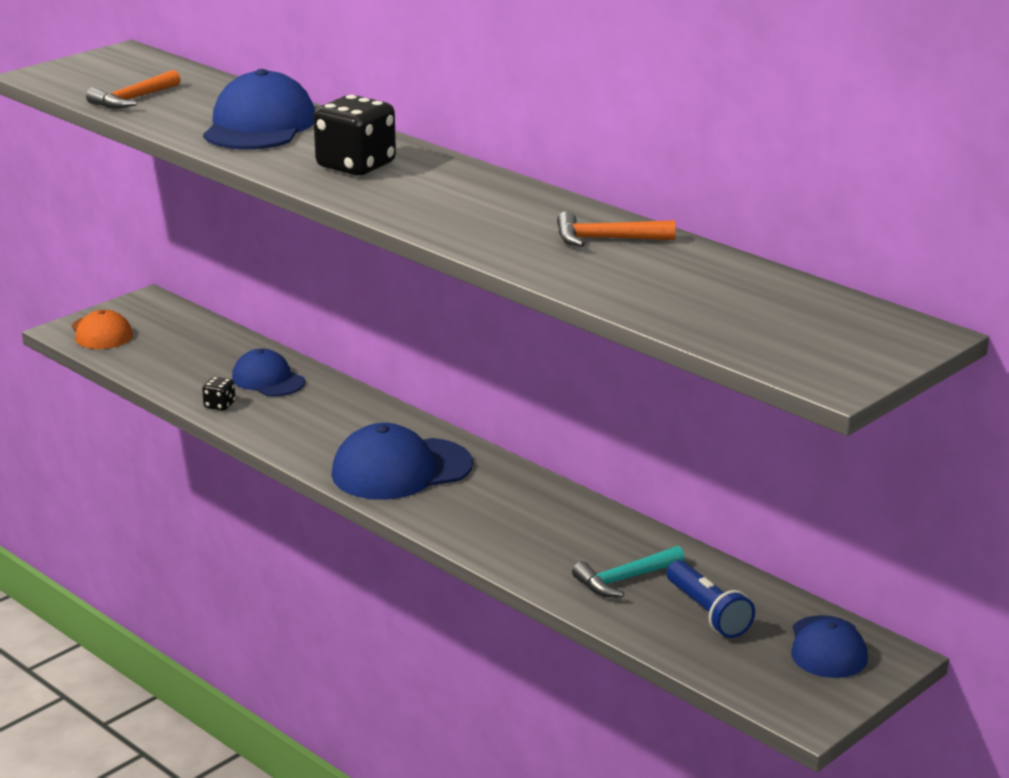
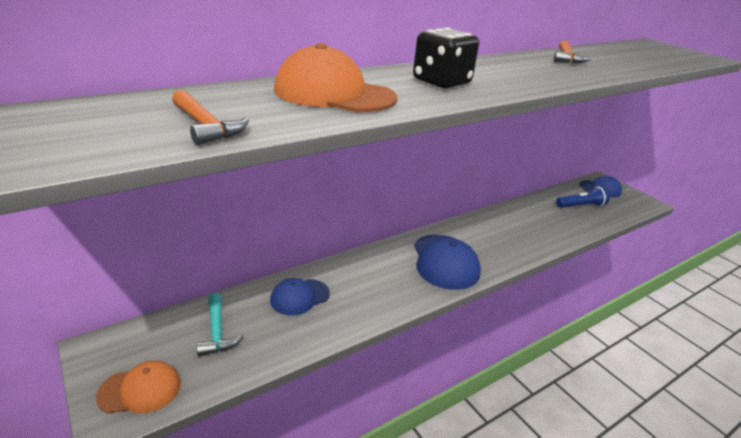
camera: 80 degrees left, 5 degrees up
black dice [202,377,235,411] -> none
blue cap [203,69,315,150] -> orange cap [274,43,397,112]
turquoise hammer [572,546,685,597] -> turquoise hammer moved to [197,293,243,356]

